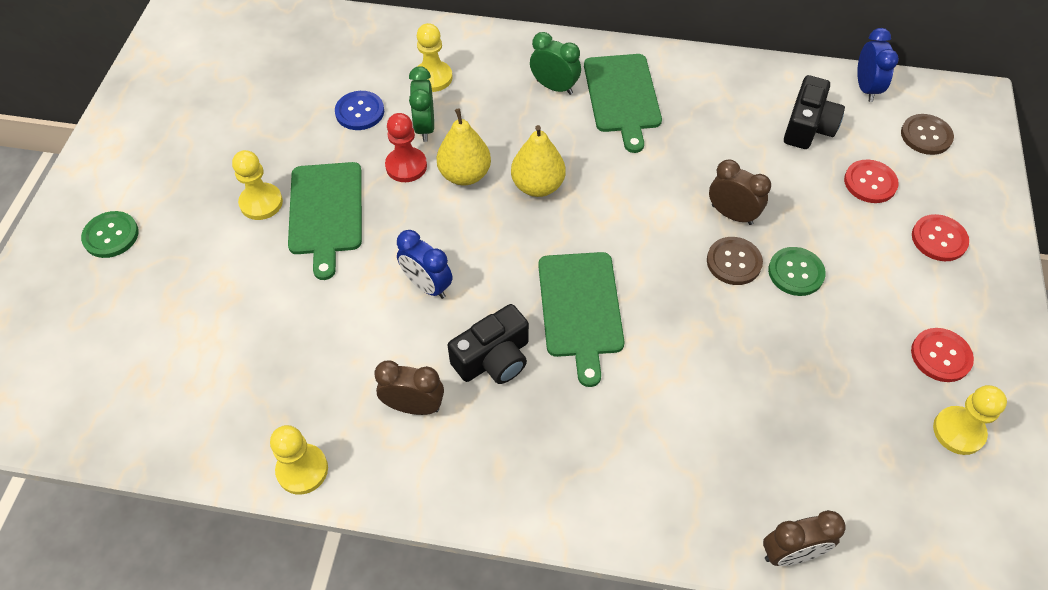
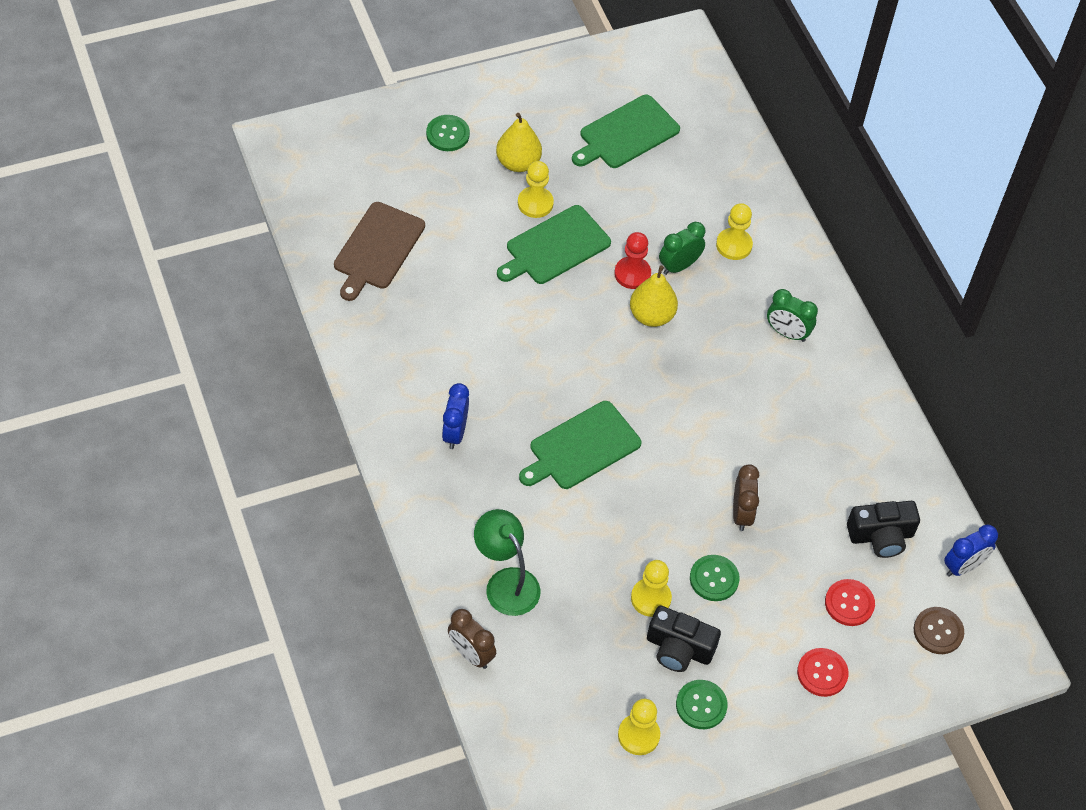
camera: 55 degrees right, 0 degrees up
yellow pawn [270,425,328,495] -> yellow pawn moved to [631,560,672,617]
blue button [335,91,384,130] -> none
brown clock [374,360,444,415] -> none
blue clock [397,230,453,299] -> blue clock moved to [442,383,469,449]
black camera [448,304,529,384] -> black camera moved to [647,606,721,672]
yellow pear [511,125,565,197] -> yellow pear moved to [496,113,542,172]
green clock [530,32,581,95] -> green clock turned 120 degrees clockwise [767,289,818,342]
green cutting board [584,54,662,153] -> green cutting board moved to [572,95,680,168]
brown button [707,237,763,285] -> none
red button [911,328,974,382] -> green button [676,680,728,729]
none -> brown cutting board [334,202,425,301]
none -> green lamp [474,509,541,616]

